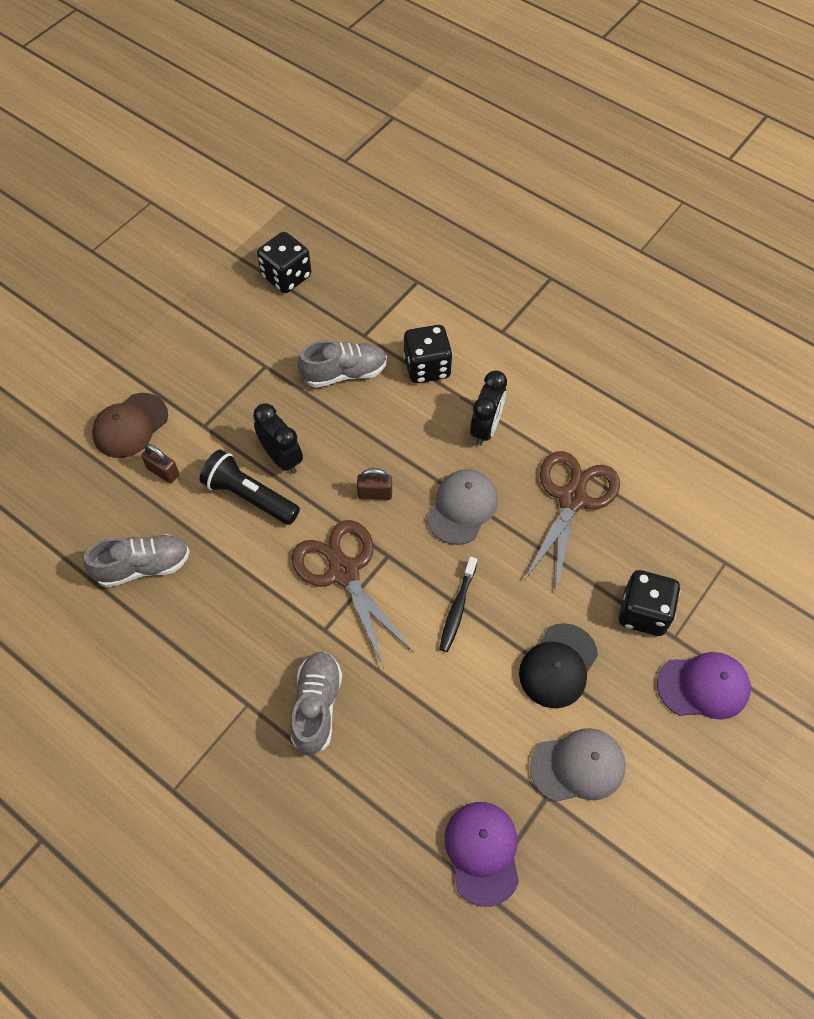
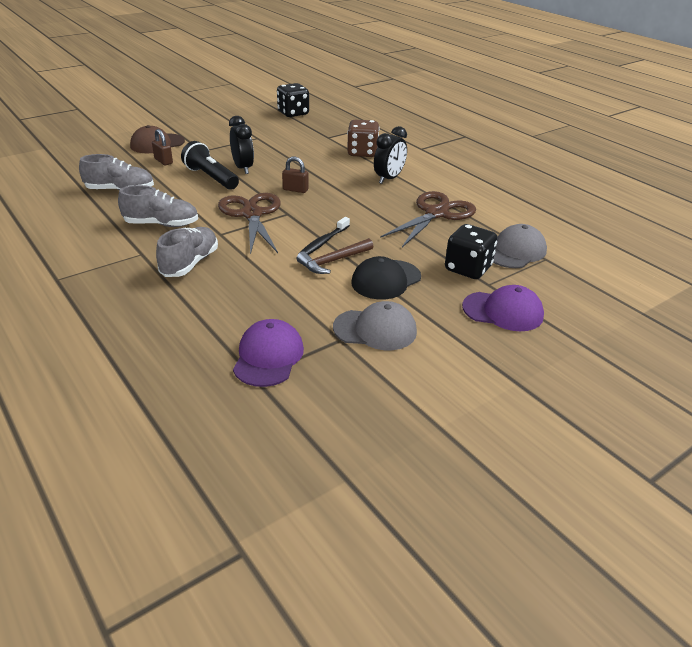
camera: 15 degrees right, 25 degrees down
grey shoe [298,340,387,388] -> grey shoe moved to [118,185,198,227]
black dice [403,325,453,383] -> brown dice [347,120,379,157]
grey cap [427,469,498,545] -> grey cap moved to [493,224,547,268]
none -> brown hammer [297,238,373,274]

